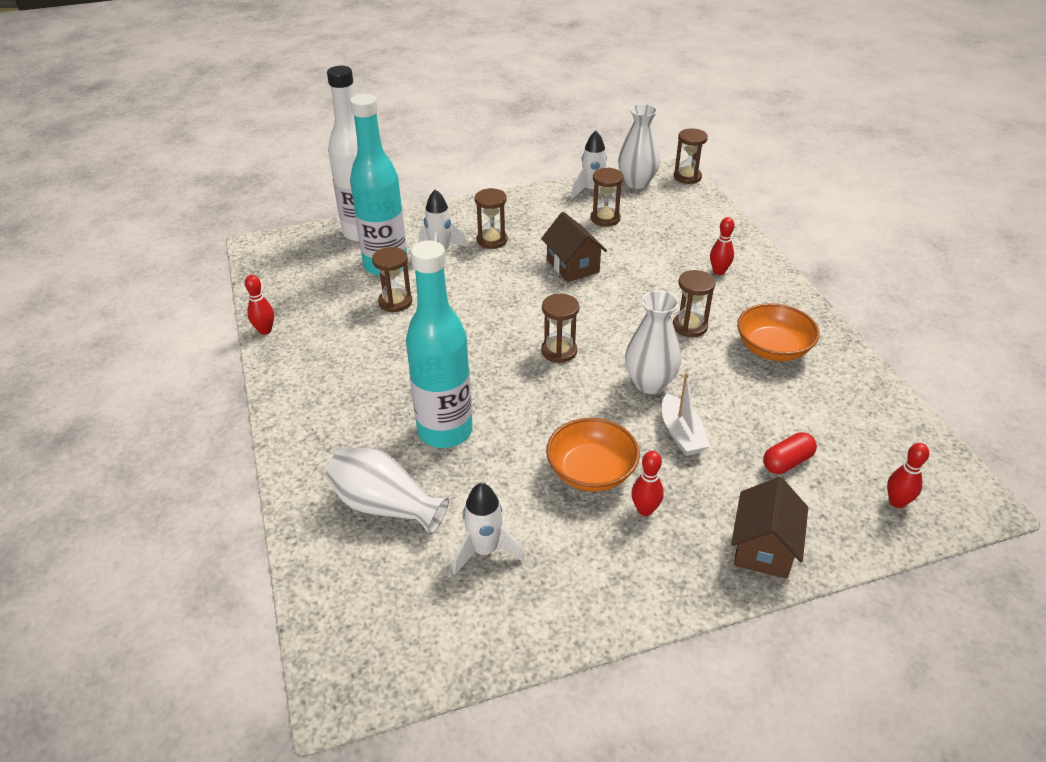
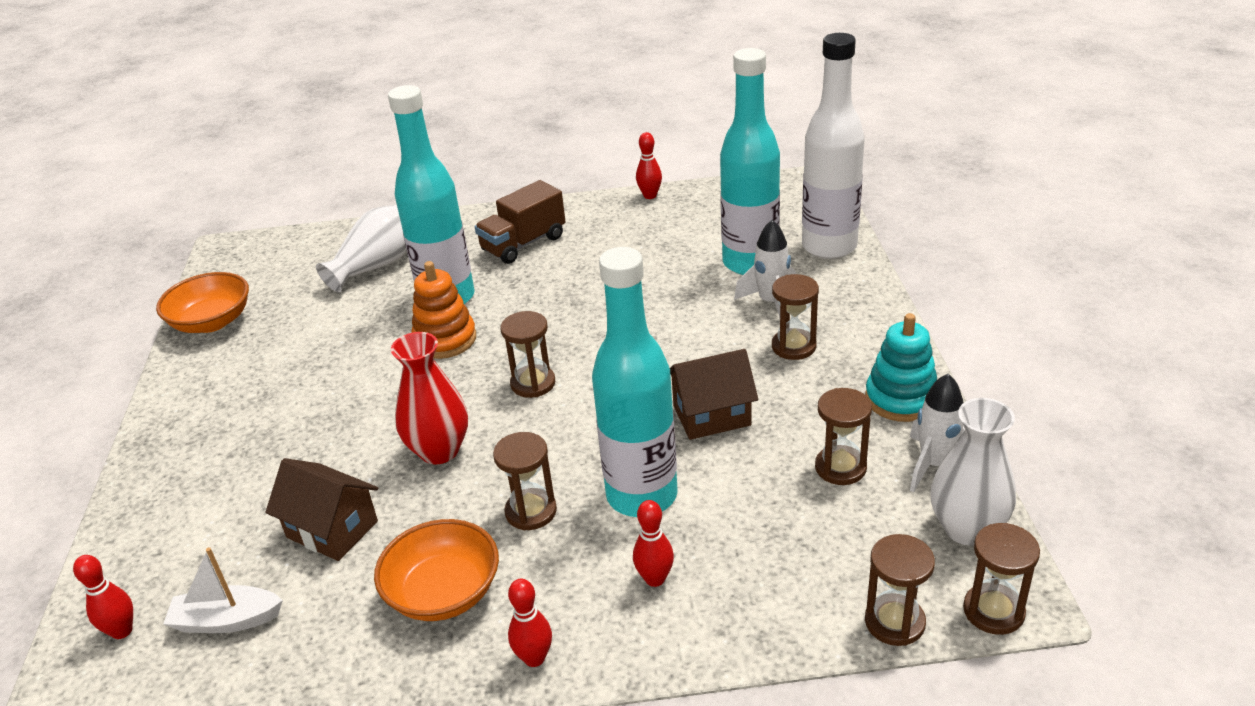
camera: 105 degrees right, 5 degrees down
brown hourglass [372,247,412,312] -> brown hourglass moved to [865,534,935,646]
white rocket [453,483,525,575] -> none
orange bowl [546,418,640,492] -> orange bowl moved to [156,272,249,333]
white vase [625,290,681,394] -> red vase [391,332,468,464]
red bowling pin [631,451,664,516] -> red bowling pin moved to [508,579,552,667]
white boat [662,372,710,456] -> white boat moved to [163,547,283,633]
brown house [731,477,808,579] -> brown house moved to [265,458,378,561]
red capsule [763,432,817,474] -> none
none -> orange stacking toy [411,261,476,359]
none -> brown truck [475,180,566,264]
none -> turquoise bottle [592,247,677,517]
none -> turquoise stacking toy [865,313,937,422]

